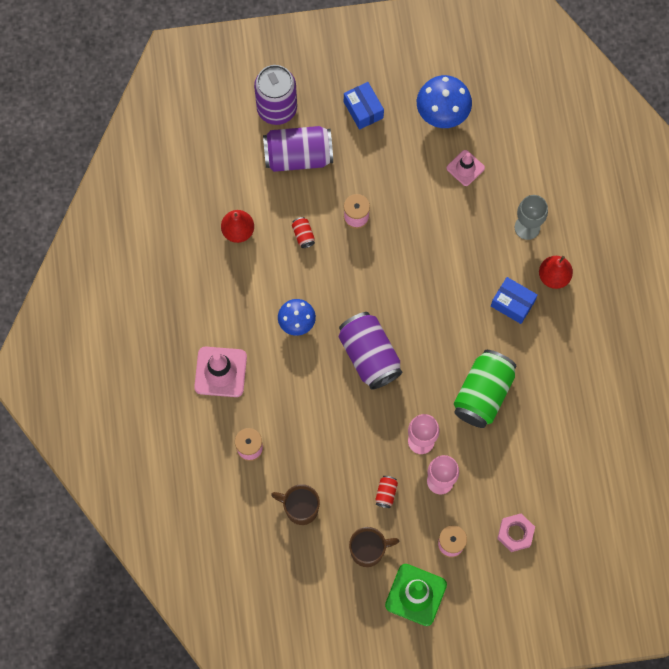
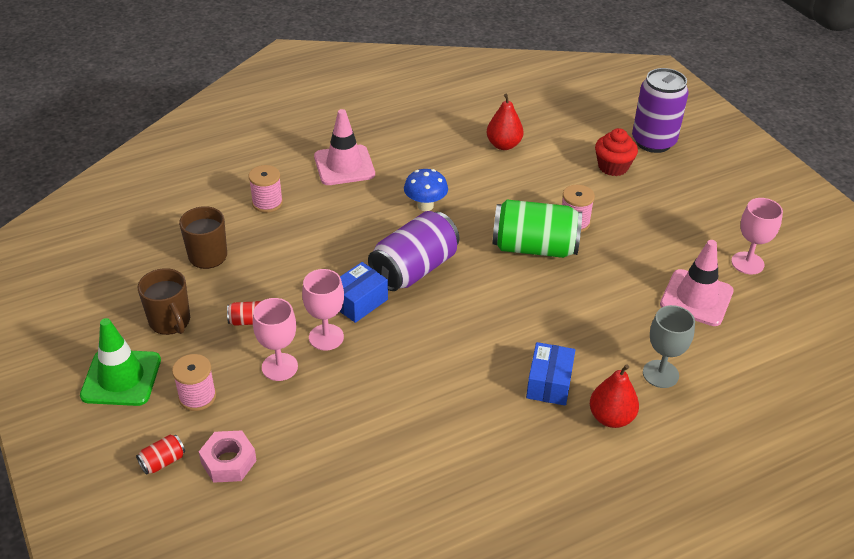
camera: 70 degrees right, 30 degrees down
purple can [263,126,333,172] -> red cupcake [595,128,638,176]
red can [292,217,315,248] -> red can moved to [136,435,185,475]
blue box [344,82,384,130] -> blue box moved to [340,262,388,323]
blue mushroom [417,75,472,128] -> pink goblet [731,198,783,274]
pink traffic cone [446,150,485,186] -> pink traffic cone [660,240,734,326], size x1.60
green can [454,350,517,428] -> green can moved to [492,200,582,258]

